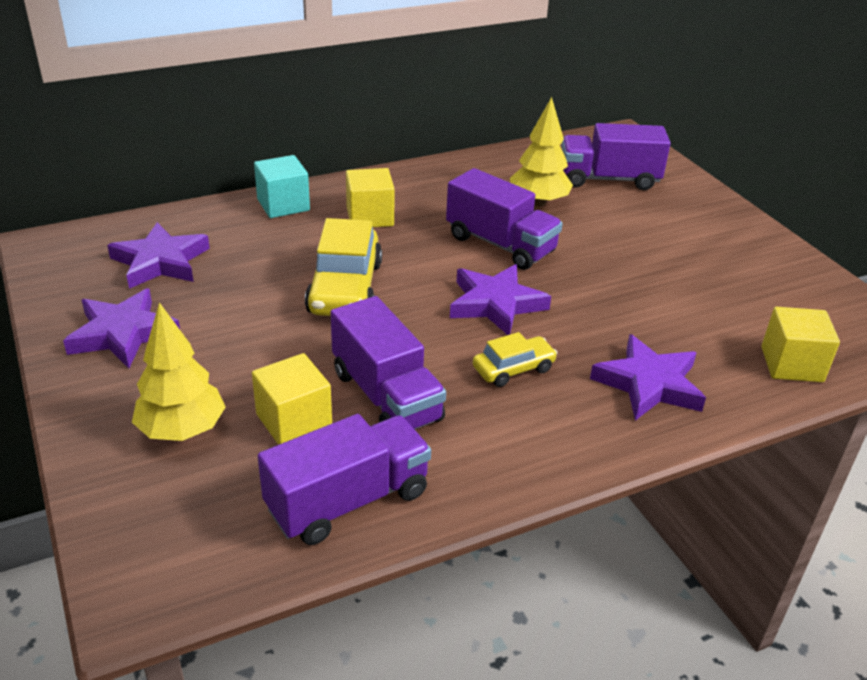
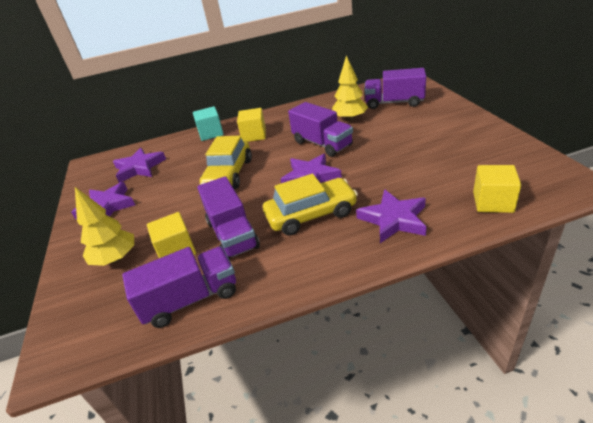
camera: 15 degrees right, 0 degrees up
yellow car [473,332,558,387] -> yellow car [263,174,358,236], size x1.81

